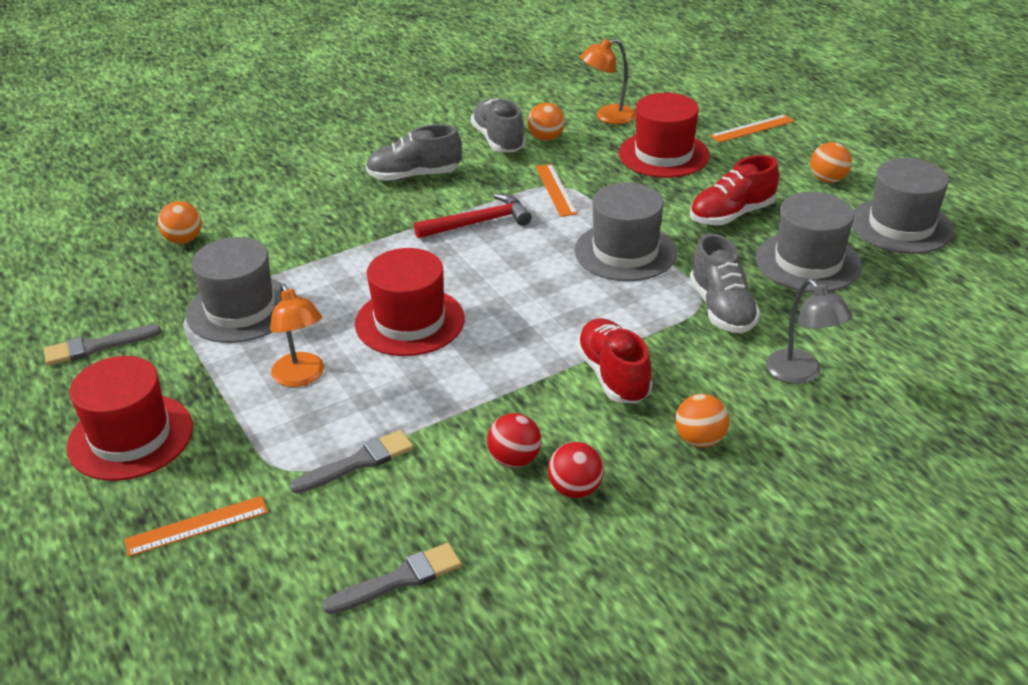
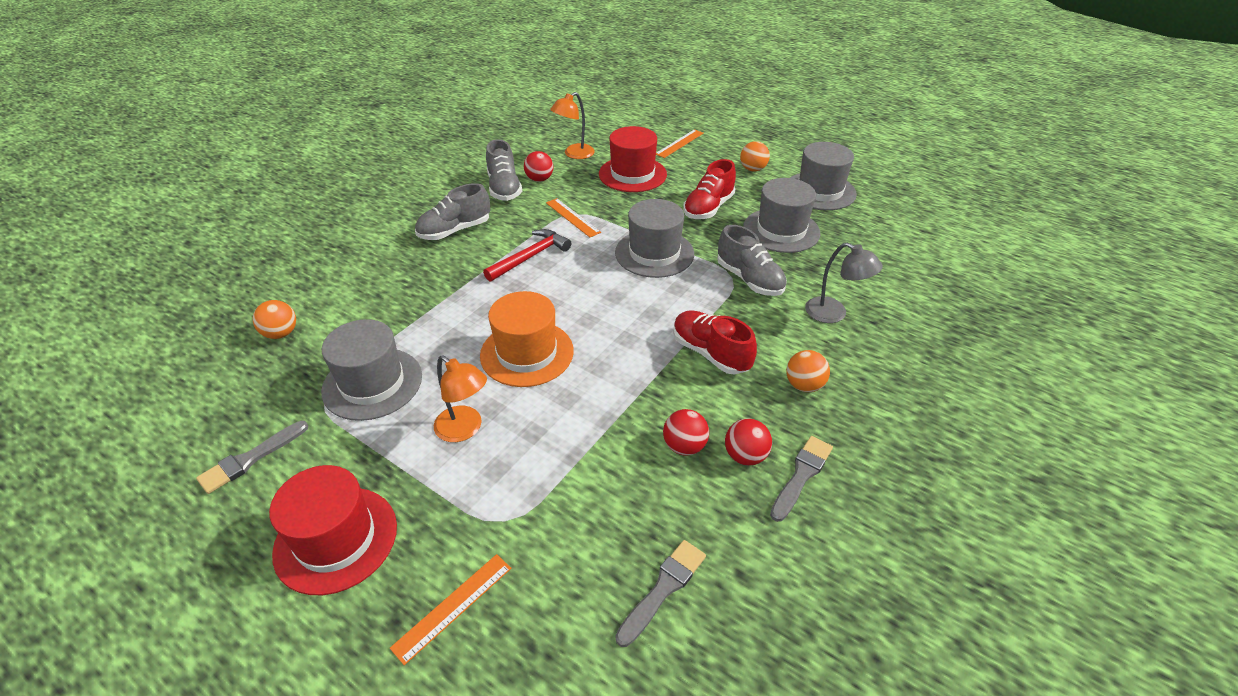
camera: 25 degrees left, 5 degrees up
grey brush [290,430,414,494] -> grey brush moved to [770,436,833,522]
red hat [355,248,465,356] -> orange hat [480,291,574,387]
grey shoe [471,99,526,152] -> grey shoe turned 150 degrees counterclockwise [486,139,522,201]
orange ball [527,103,565,141] -> red ball [524,151,553,182]

